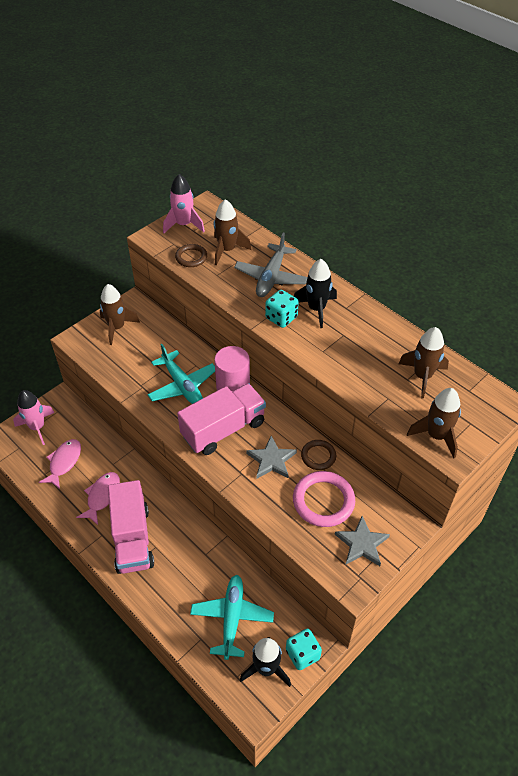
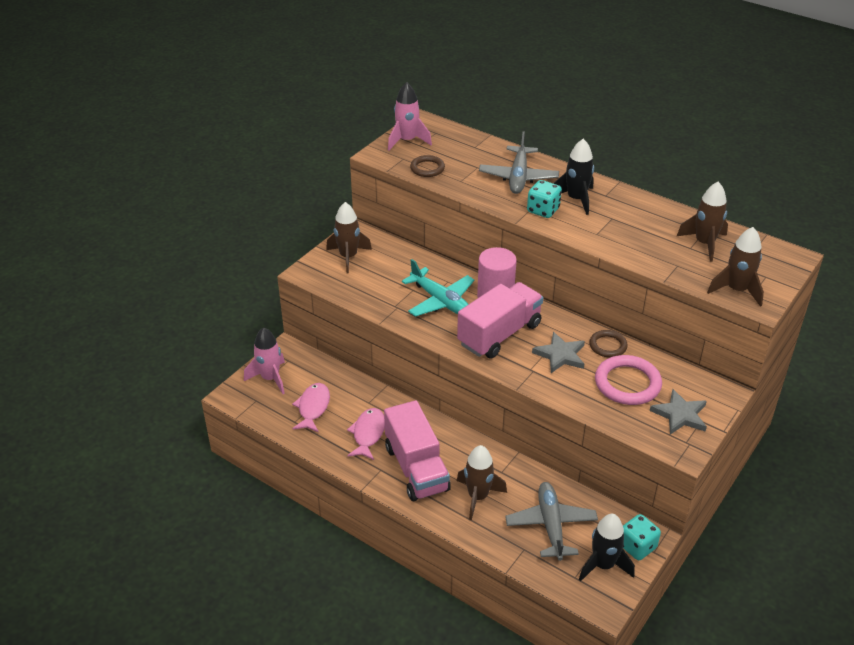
camera: 10 degrees left, 10 degrees down
turquoise plane [190,575,274,660] -> grey plane [505,482,598,561]
brown rocket [214,199,251,265] -> brown rocket moved to [457,445,507,520]

